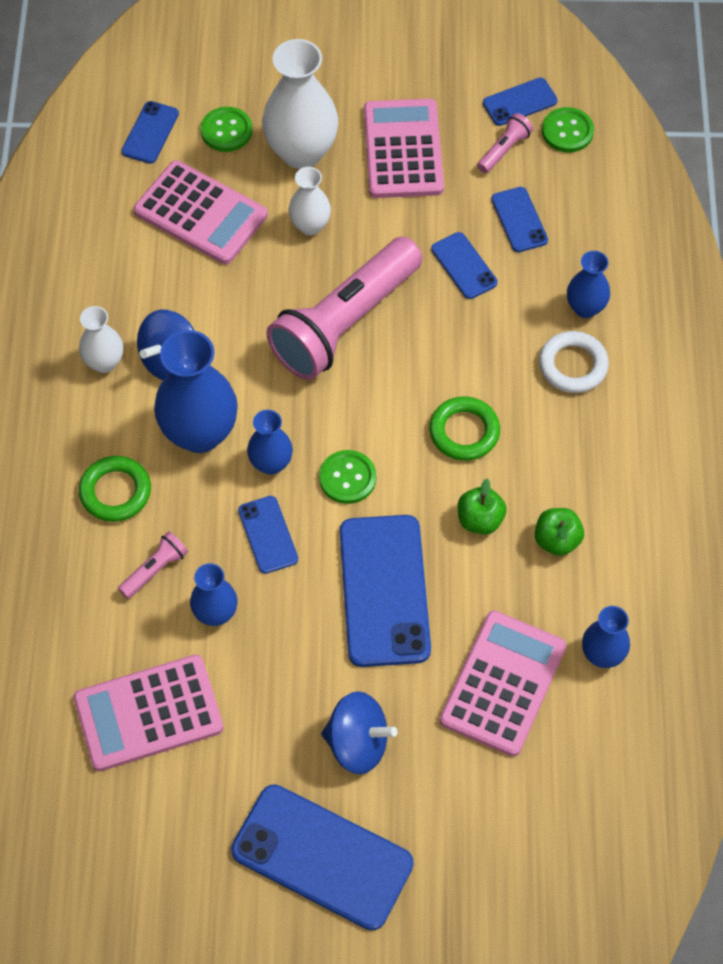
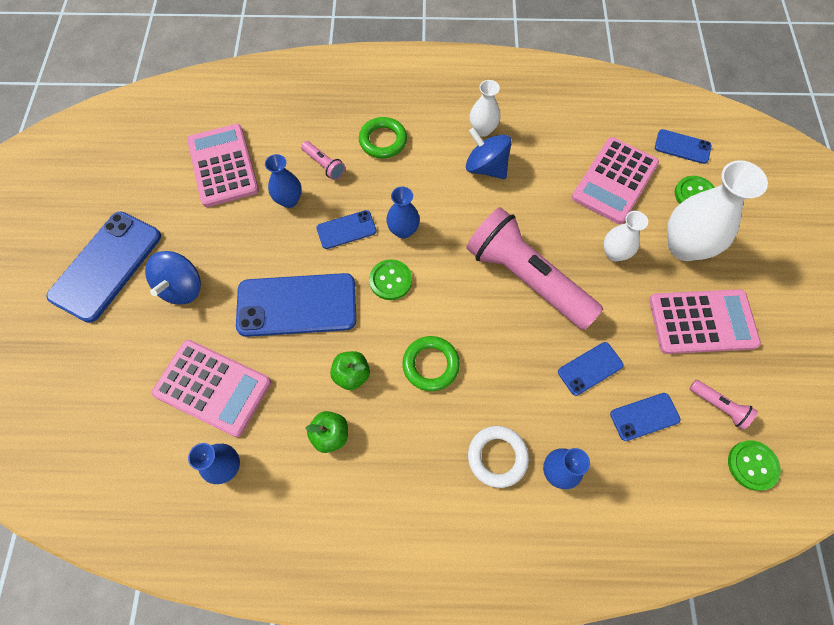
camera: 90 degrees right, 5 degrees up
blue vase [154,330,238,453] -> none
blue phone [483,78,558,126] -> none

